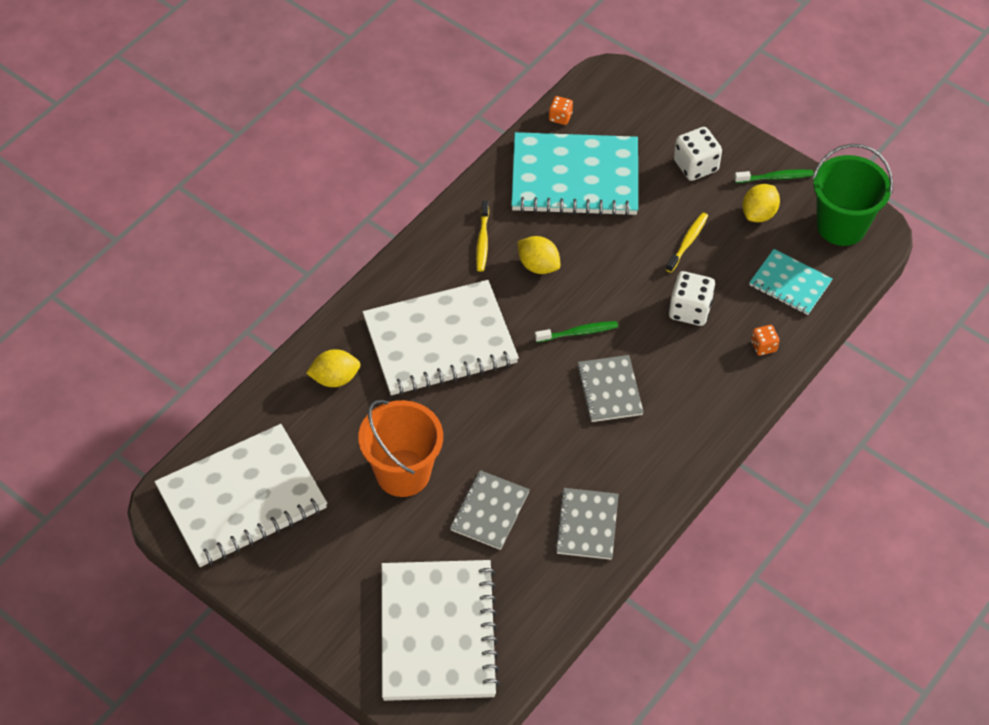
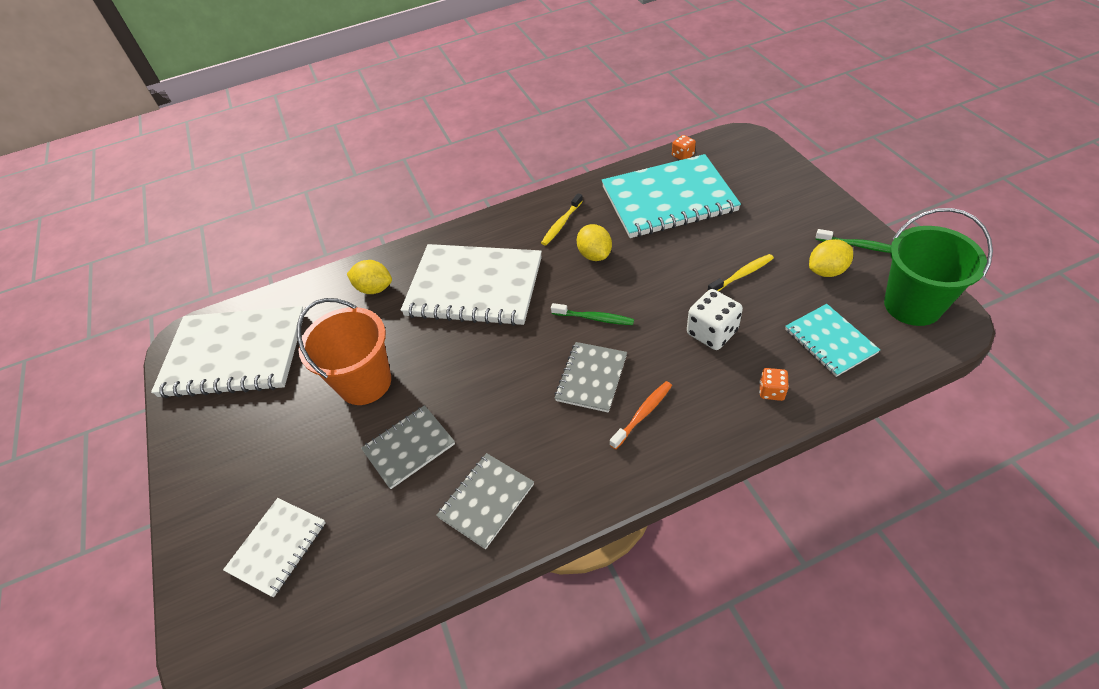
camera: 35 degrees right, 5 degrees down
white notebook [381,560,500,701] -> white notebook [223,498,325,597], size x0.52
turquoise notebook [511,132,638,216] -> turquoise notebook turned 45 degrees counterclockwise [602,154,741,238]
white dice [674,127,722,181] -> none
none -> orange toothbrush [610,381,672,449]

